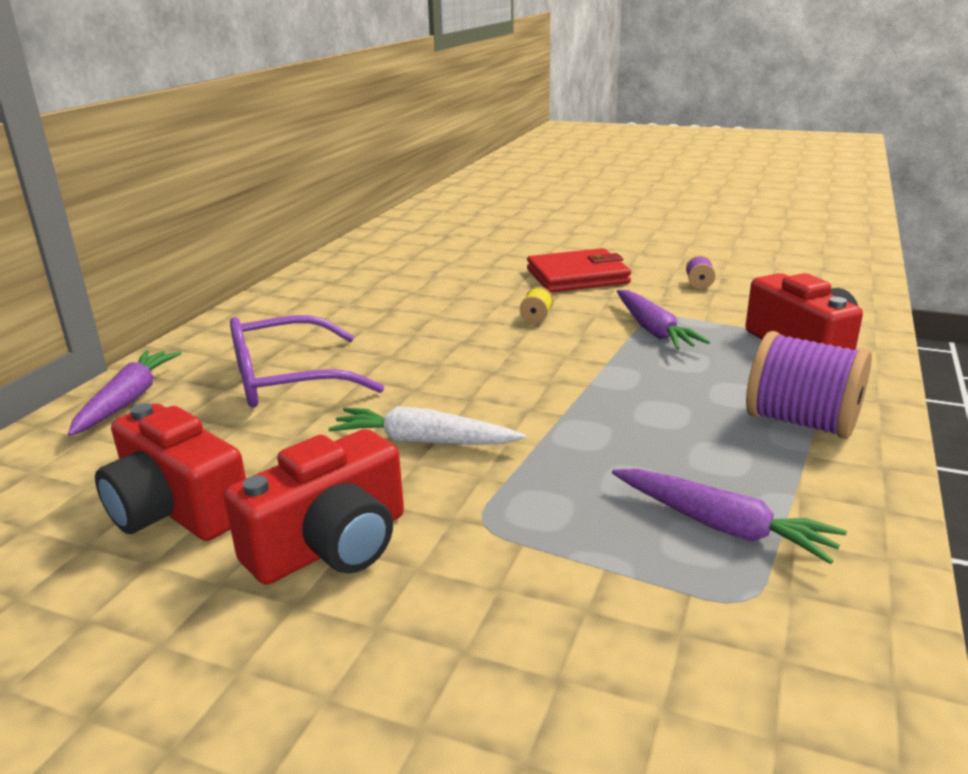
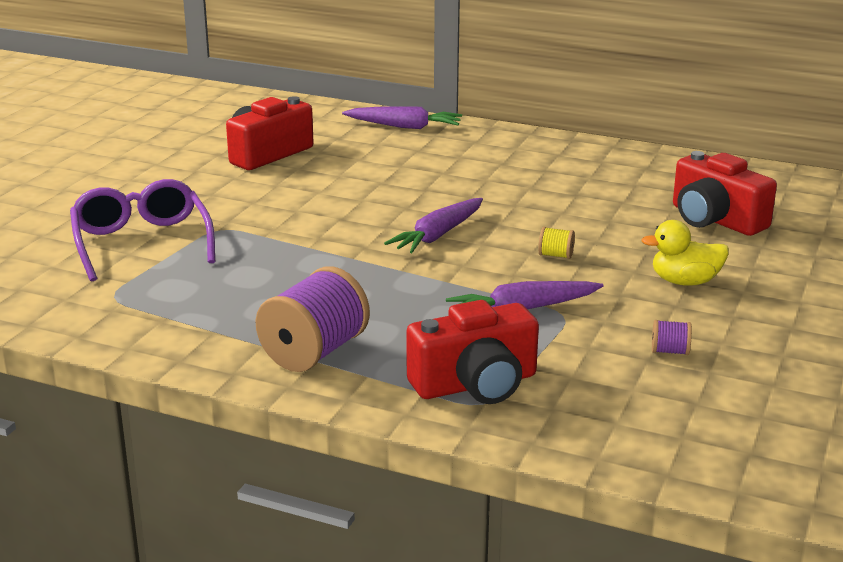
camera: 90 degrees right, 0 degrees up
red camera [224,429,404,585] -> red camera moved to [673,151,777,236]
purple glasses [230,315,384,408] -> purple glasses moved to [70,179,215,282]
white carrot [328,406,526,445] -> none
red wallet [527,248,631,292] -> yellow duck [641,220,729,286]
purple carrot [612,469,847,564] -> purple carrot moved to [384,198,483,253]

